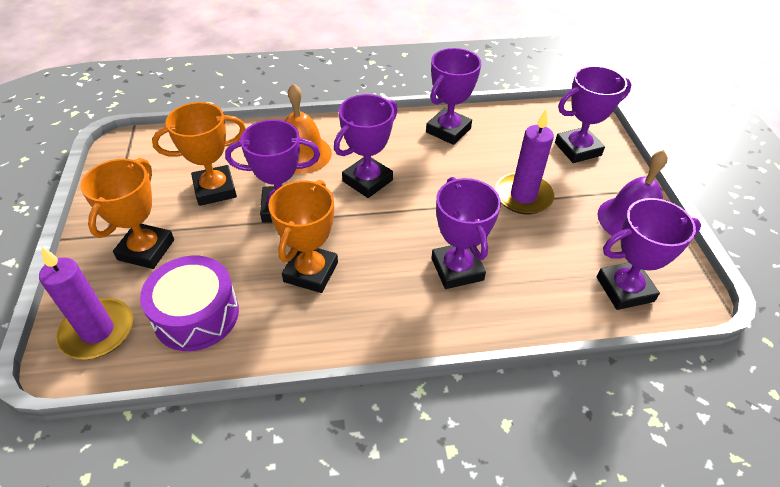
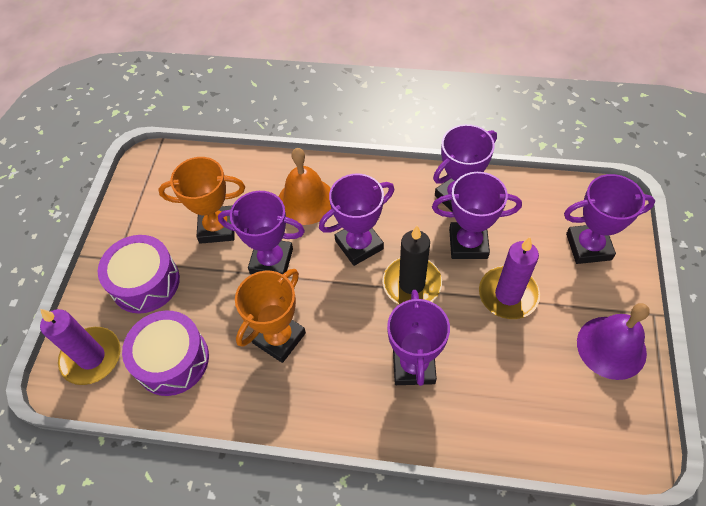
camera: 20 degrees right, 10 degrees up
orange trophy [80,158,174,269] -> purple drum [98,235,180,314]
purple trophy [597,198,701,310] -> purple trophy moved to [432,172,522,259]
none -> black candle [383,226,442,304]

